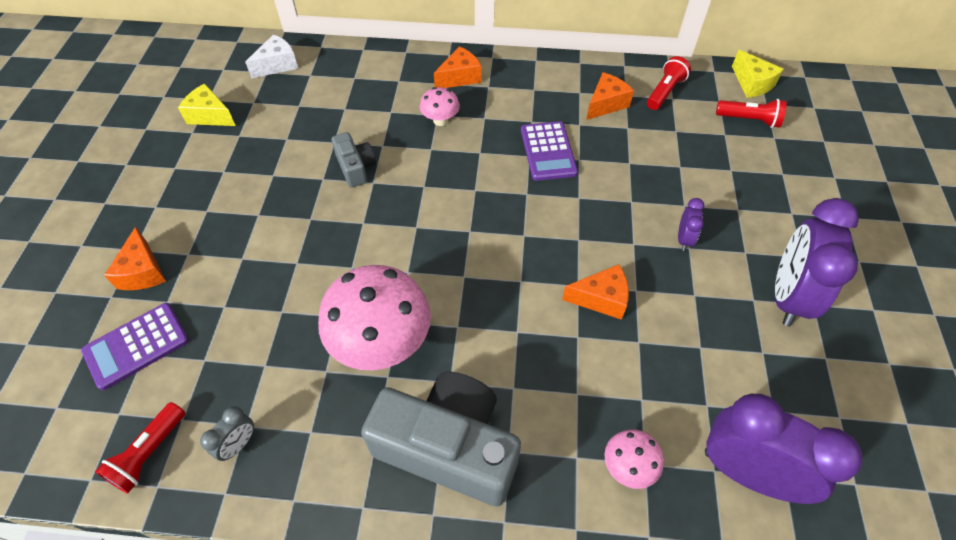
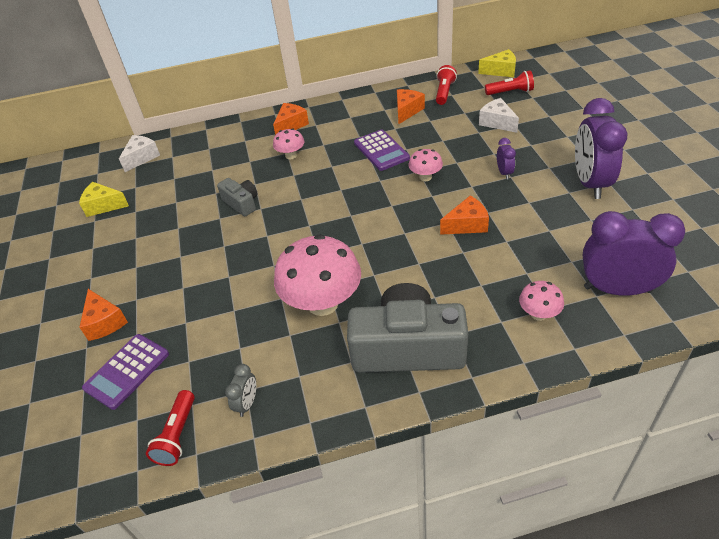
camera: 15 degrees left, 10 degrees down
yellow cheese [732,50,784,98] -> yellow cheese turned 45 degrees counterclockwise [478,49,516,77]
none -> pink mushroom [408,149,443,181]
none -> white cheese [479,98,519,133]

